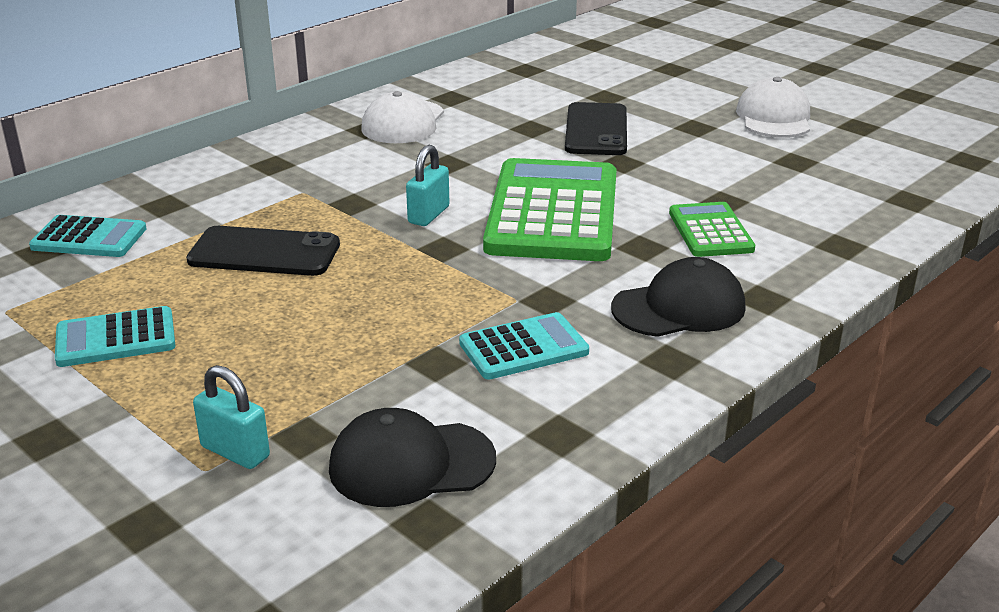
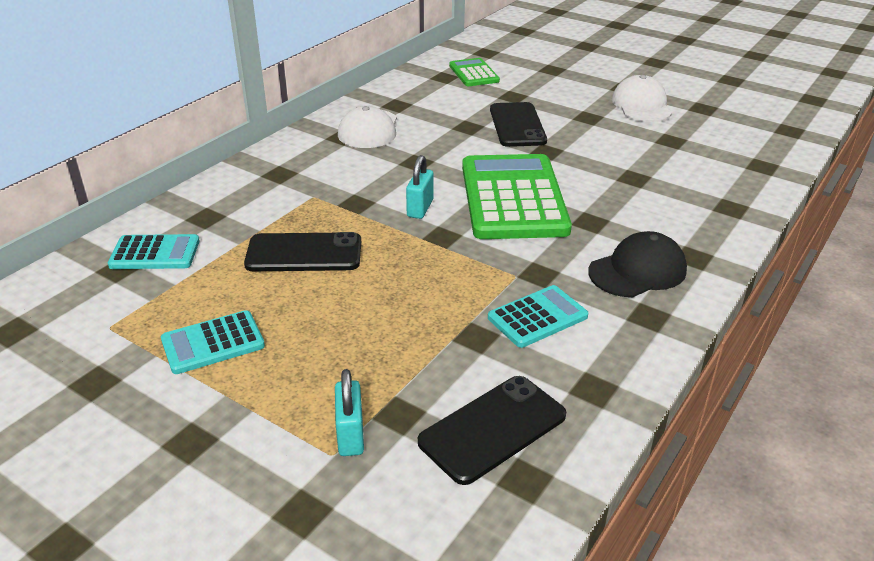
camera: 10 degrees left, 5 degrees up
turquoise padlock [193,365,270,469] -> turquoise padlock turned 60 degrees clockwise [335,369,364,456]
black cap [329,408,496,507] -> black phone [418,376,566,485]
green calculator [669,202,755,257] -> green calculator moved to [449,58,500,86]

